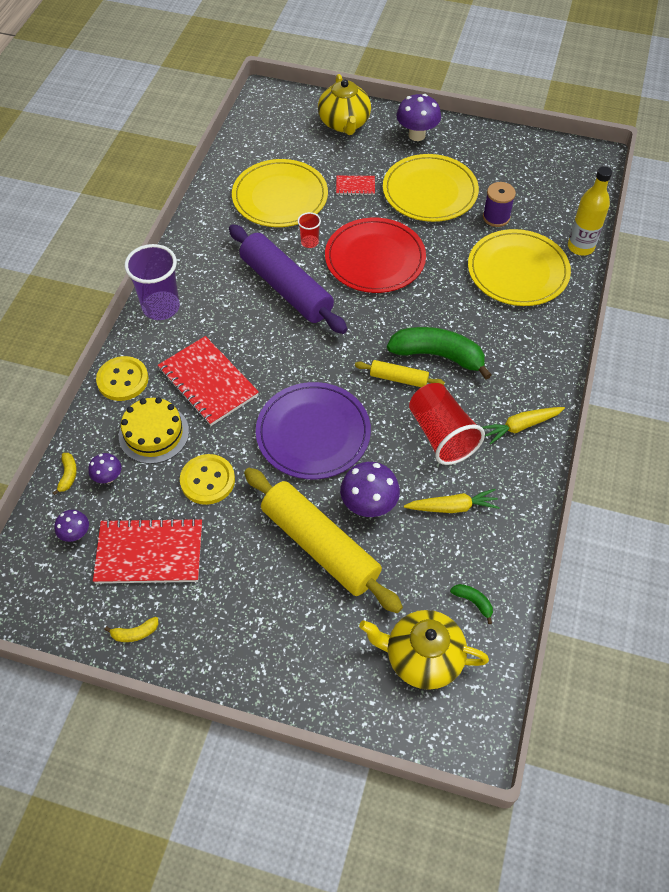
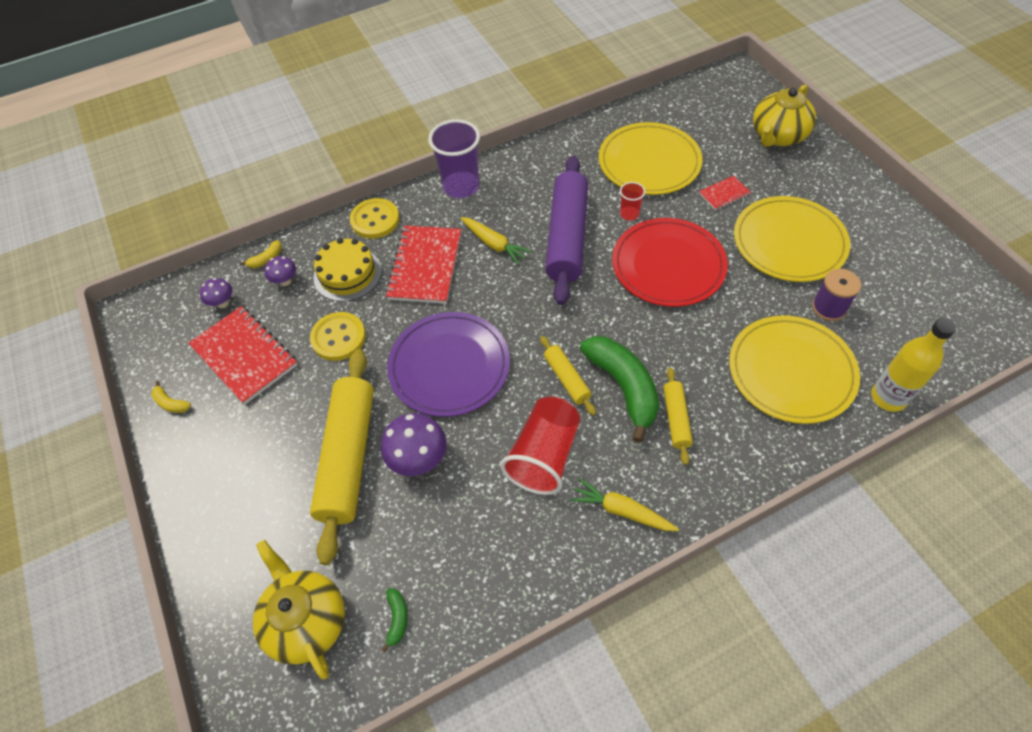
camera: 50 degrees right, 0 degrees up
red notebook [336,176,375,195] -> red notebook turned 75 degrees counterclockwise [699,176,751,210]
purple mushroom [396,94,441,141] -> none
yellow carrot [404,489,500,513] -> yellow carrot moved to [461,217,532,265]
none -> yellow rolling pin [663,367,693,465]

